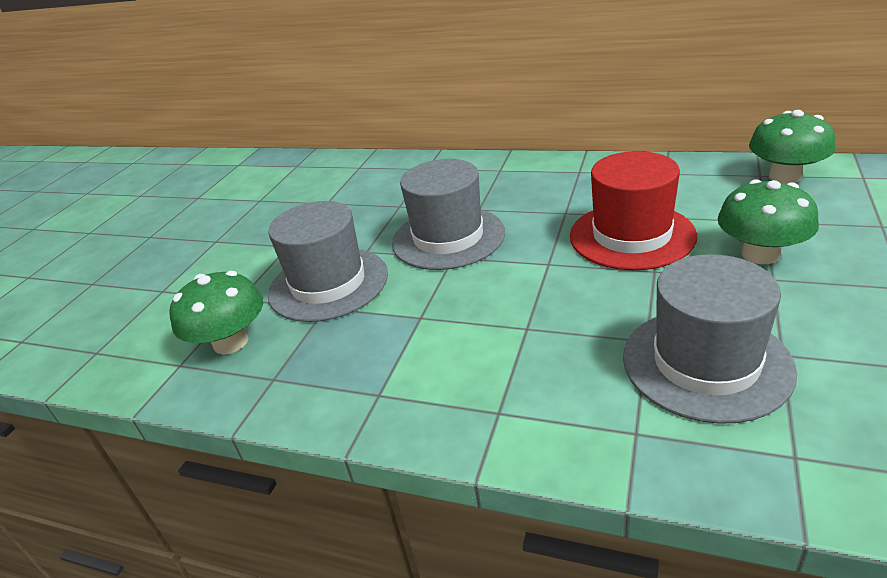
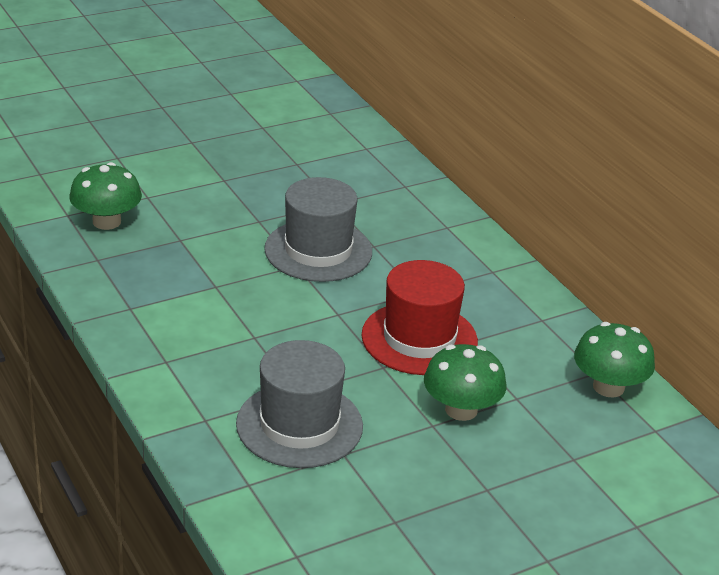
camera: 35 degrees right, 0 degrees up
grey hat [268,201,388,322] -> none

